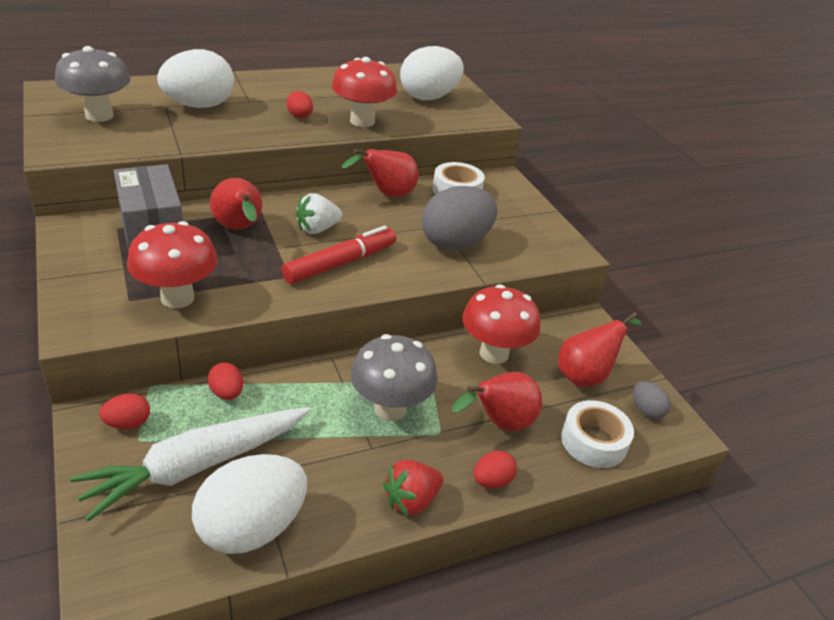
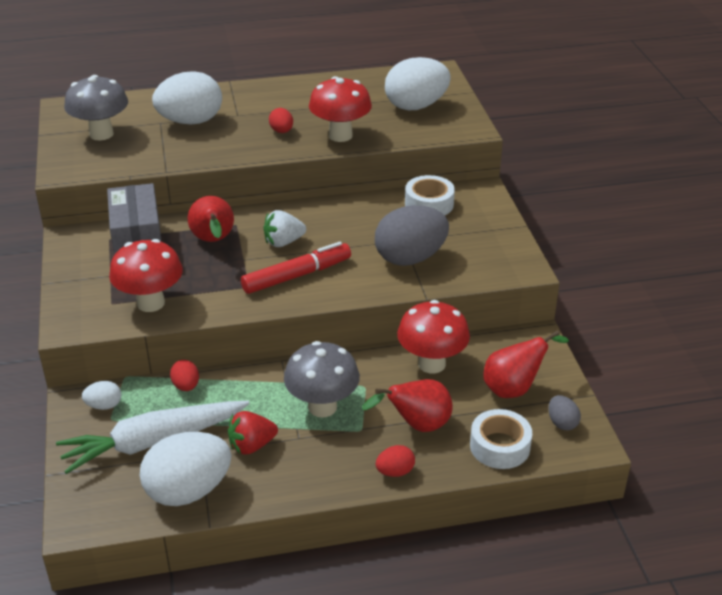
camera: 15 degrees right, 0 degrees up
red egg [99,393,150,429] -> white egg [82,381,122,410]
red pear [342,149,418,197] -> none
red strawberry [383,460,443,516] -> red strawberry moved to [228,411,278,455]

